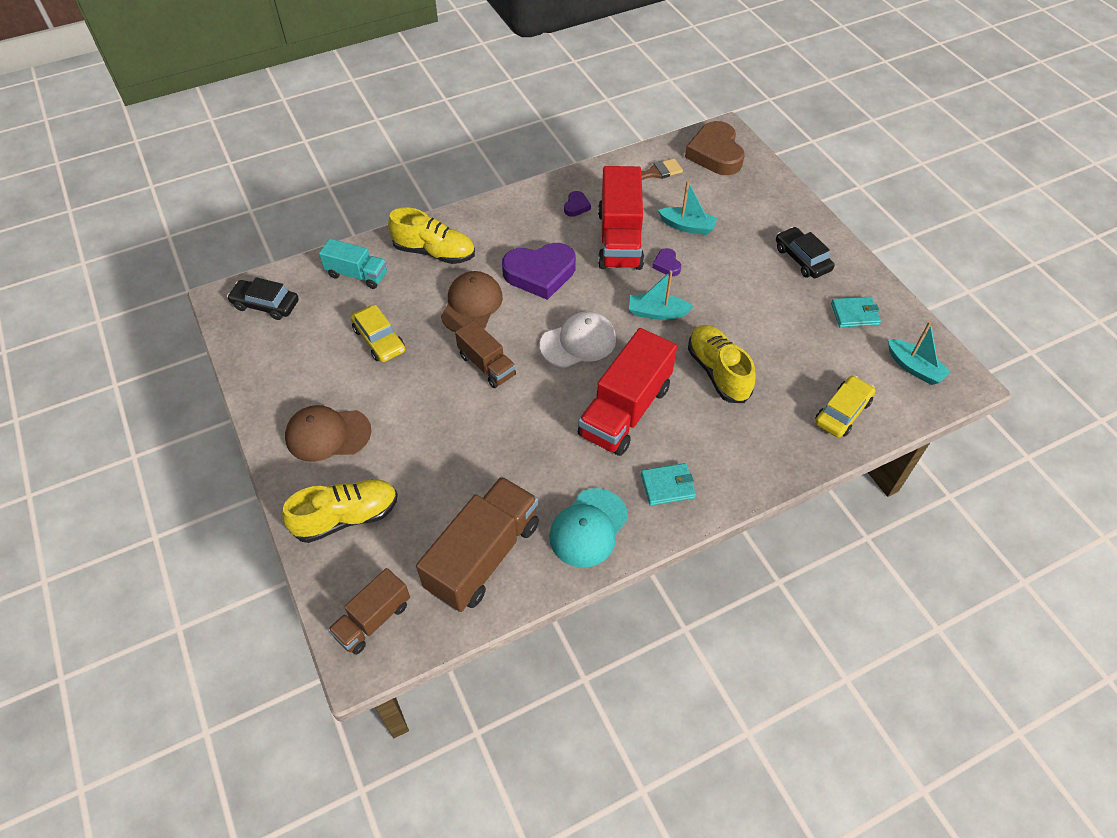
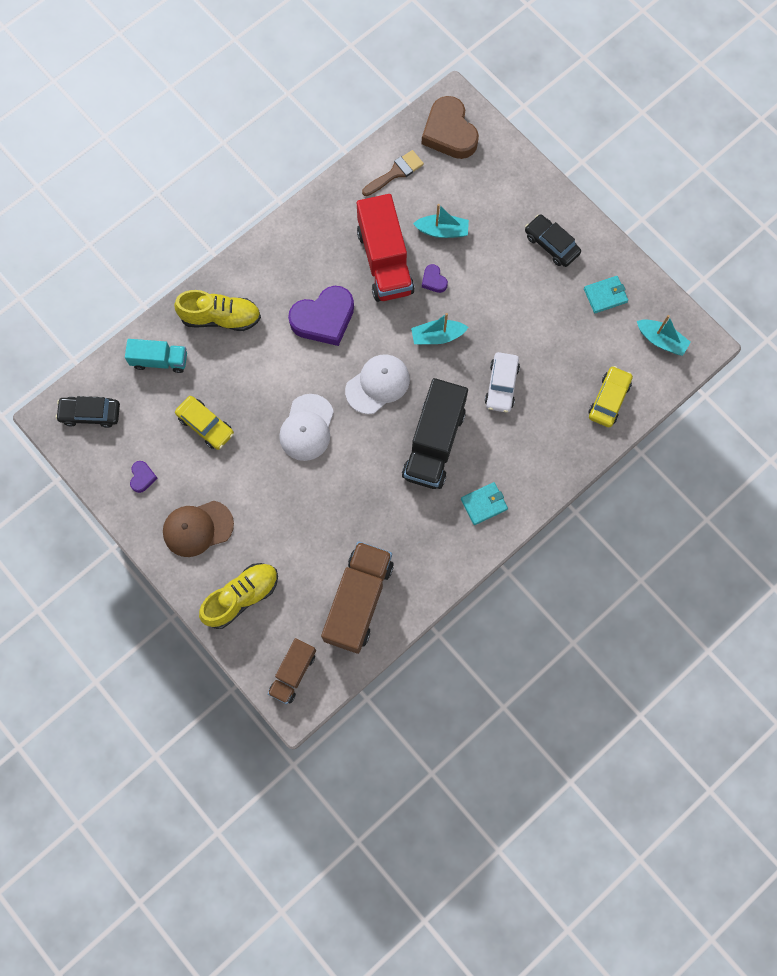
camera: 15 degrees left, 20 degrees up
brown cap [441,271,503,332] -> none
brown truck [455,320,516,388] -> white cap [279,394,334,461]
turquoise cap [549,488,628,568] -> none
purple heart [564,191,591,217] -> purple heart moved to [130,461,157,493]
red truck [578,328,677,456] -> black truck [402,378,468,489]
yellow shoe [688,325,756,403] -> white car [485,352,520,413]

